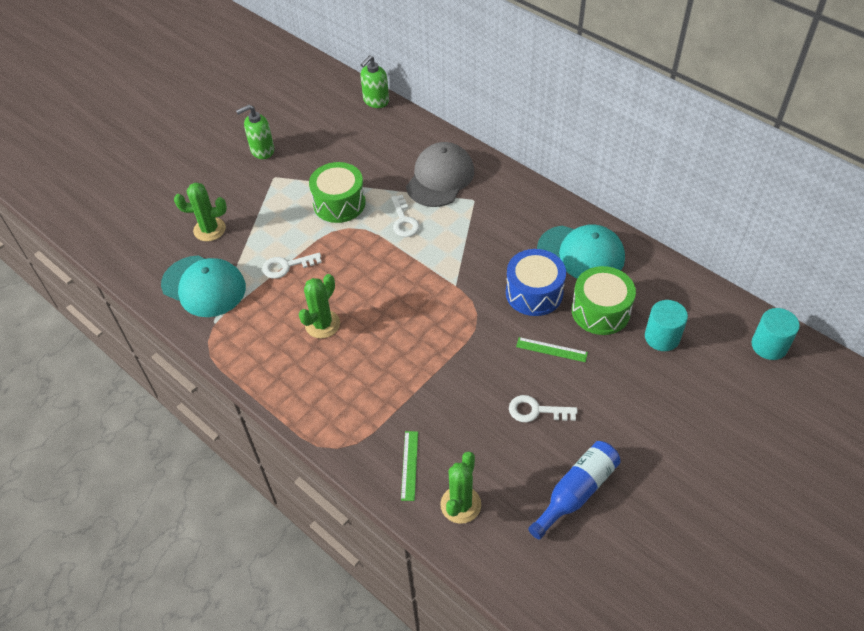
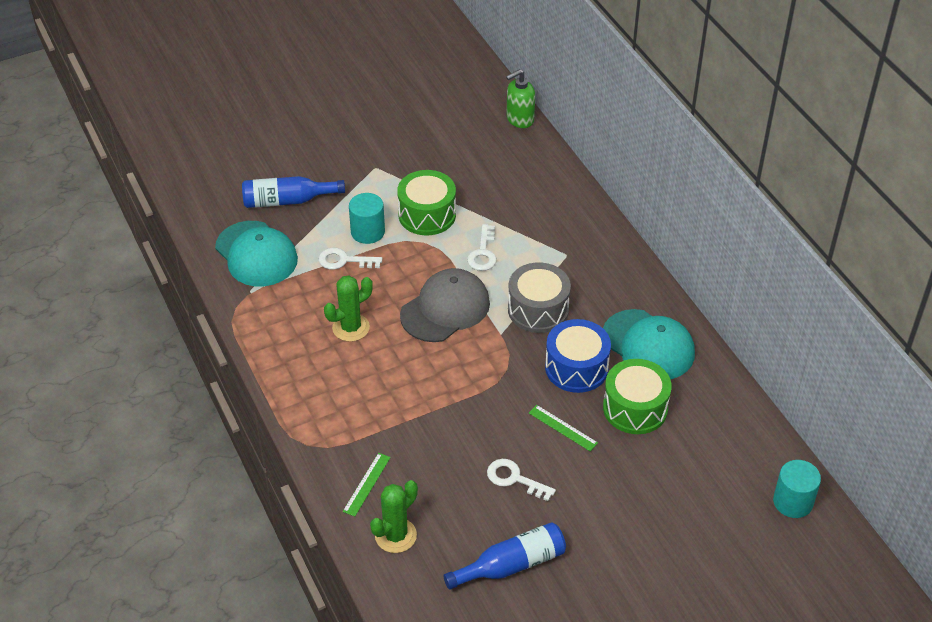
camera: 20 degrees right, 5 degrees down
green cactus [174,183,227,241] -> blue bottle [242,176,345,208]
green soap dispenser [236,105,274,159] -> none
grey cap [406,142,474,207] -> grey cap moved to [400,268,490,342]
turquoise cylinder [645,300,688,351] -> turquoise cylinder moved to [349,193,385,244]
none -> grey drum [508,262,571,333]

